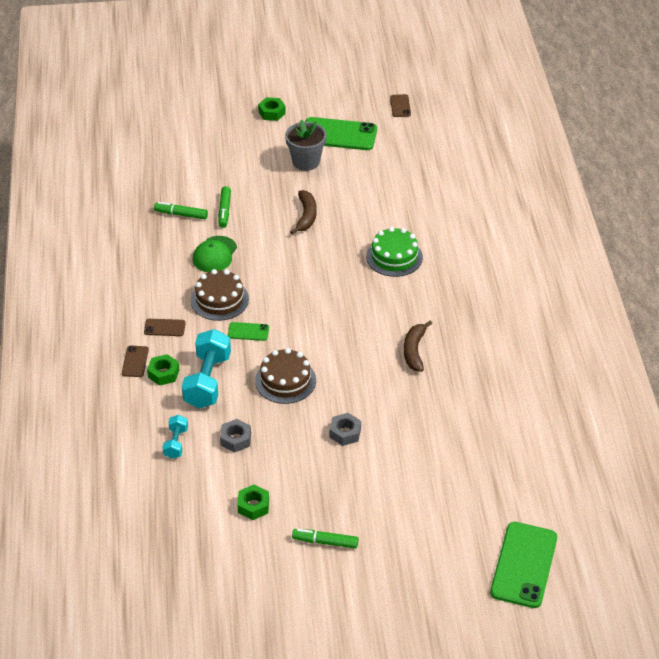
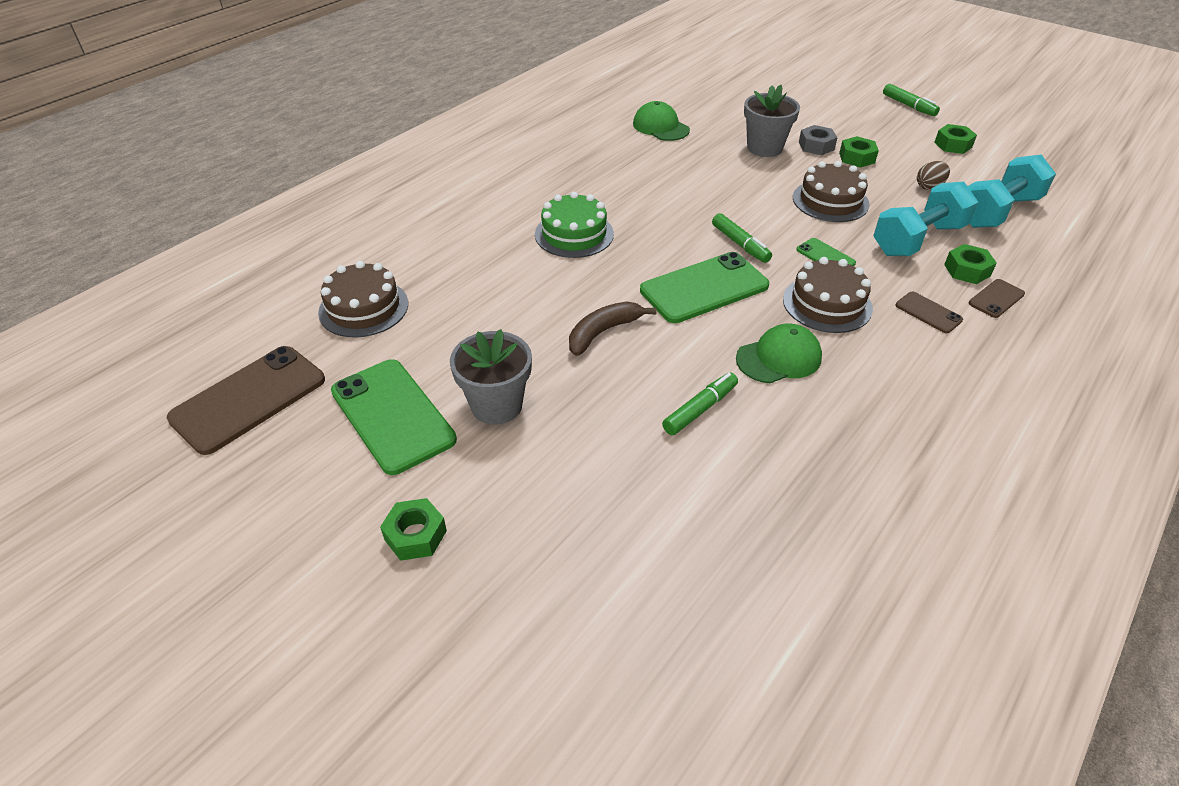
camera: 135 degrees left, 0 degrees up
green marker [154,202,208,219] -> green marker moved to [712,213,772,263]
turquoise dumbbell [162,415,188,459] -> turquoise dumbbell [968,155,1056,228], size x1.90
grey nut [220,419,251,453] -> brown egg [917,161,950,190]
brown phone [390,94,411,117] -> brown phone [167,346,325,455], size x2.09
brown banana [404,321,432,372] -> none
green phone [490,522,557,608] -> green phone moved to [640,252,769,323]
none -> brown cake [318,261,408,338]
none -> green cap [633,101,690,141]
none -> grey flower pot [744,85,800,157]
none -> green nut [839,136,879,168]

